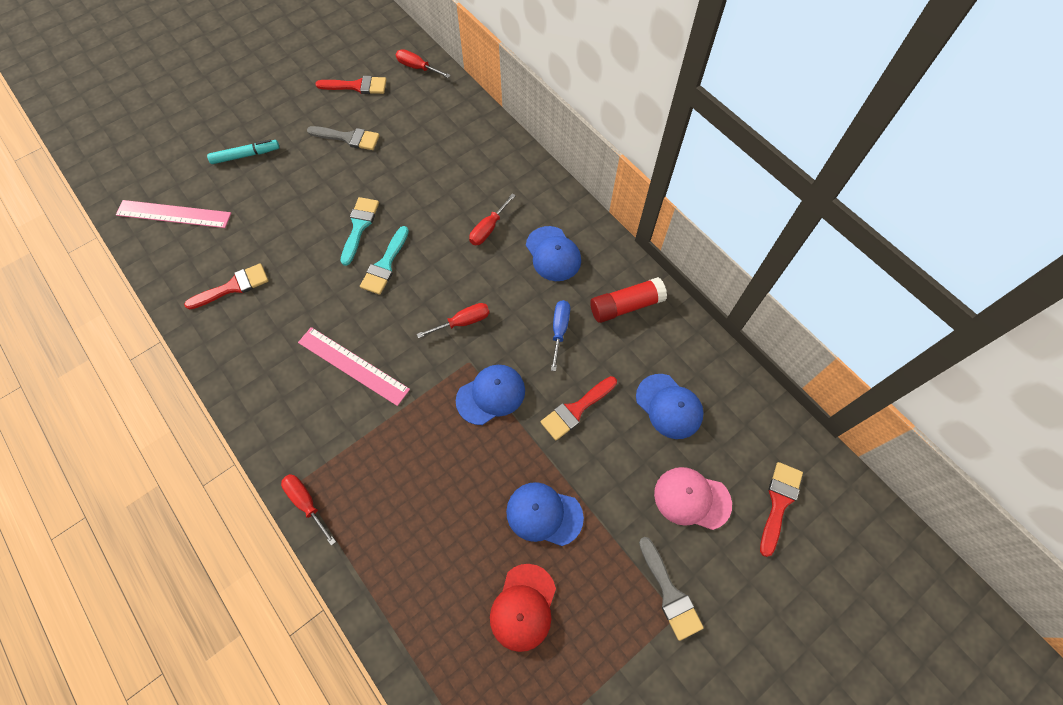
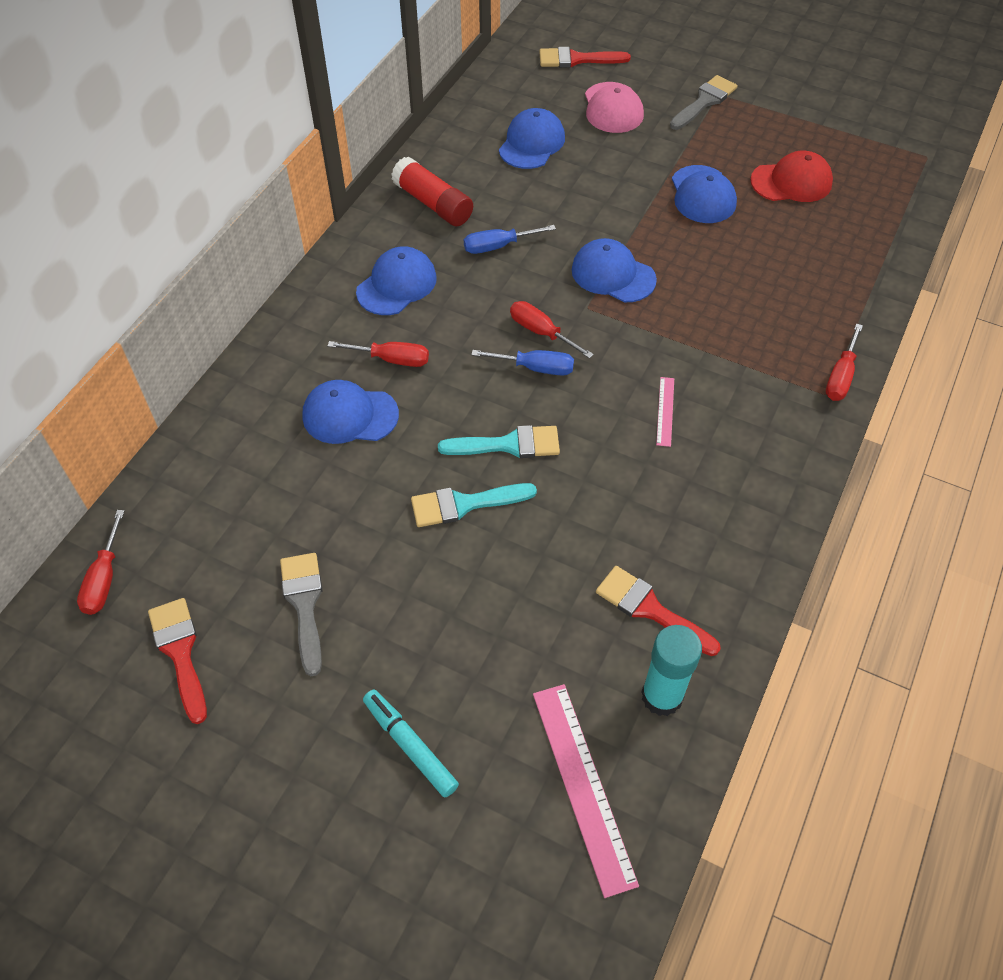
camera: 115 degrees left, 10 degrees down
pink ruler [298,327,410,406] -> pink ruler [656,377,674,447], size x0.50
red brush [541,376,617,440] -> none
none -> blue cap [302,380,399,444]
none -> blue screwdriver [471,350,574,376]
none -> turquoise glue stick [641,625,702,716]

